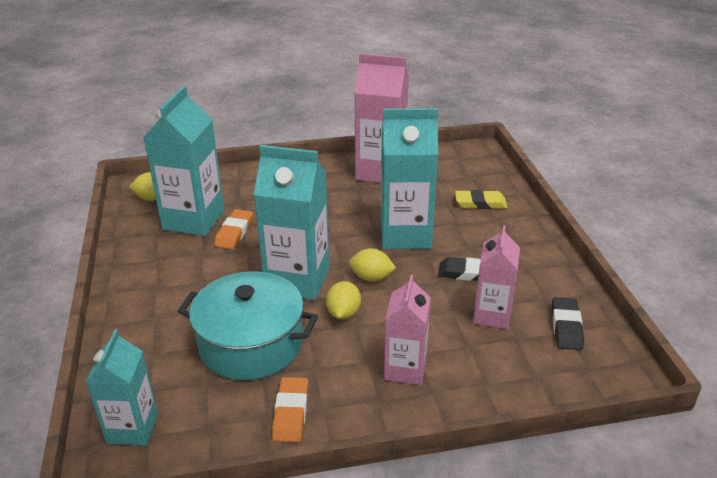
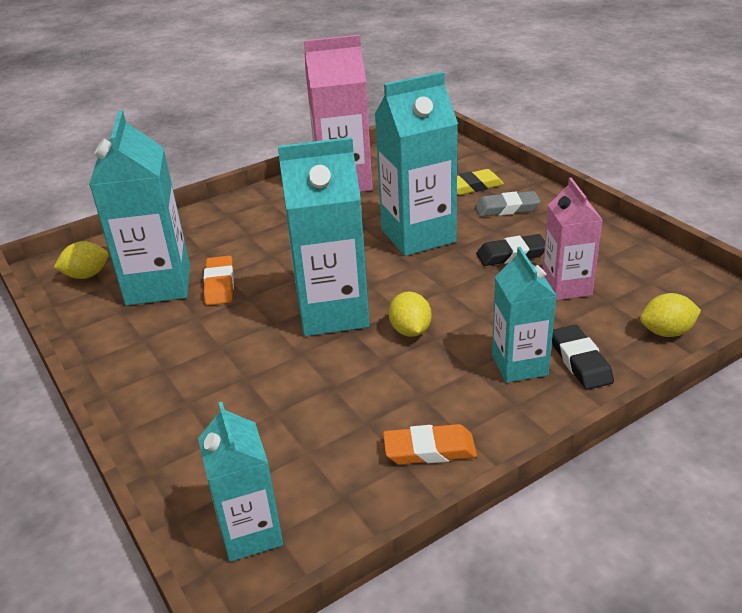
camera: 20 degrees left, 0 degrees up
turquoise pot [178,271,318,380] -> none
orange eraser [272,377,309,443] -> orange eraser turned 75 degrees counterclockwise [383,424,477,465]
yellow lemon [349,248,396,281] -> yellow lemon moved to [640,293,701,337]
pink carton [384,275,431,385] -> turquoise carton [492,247,557,383]
black eraser [552,297,584,350] -> black eraser moved to [552,325,614,390]
none -> grey eraser [475,191,541,217]

